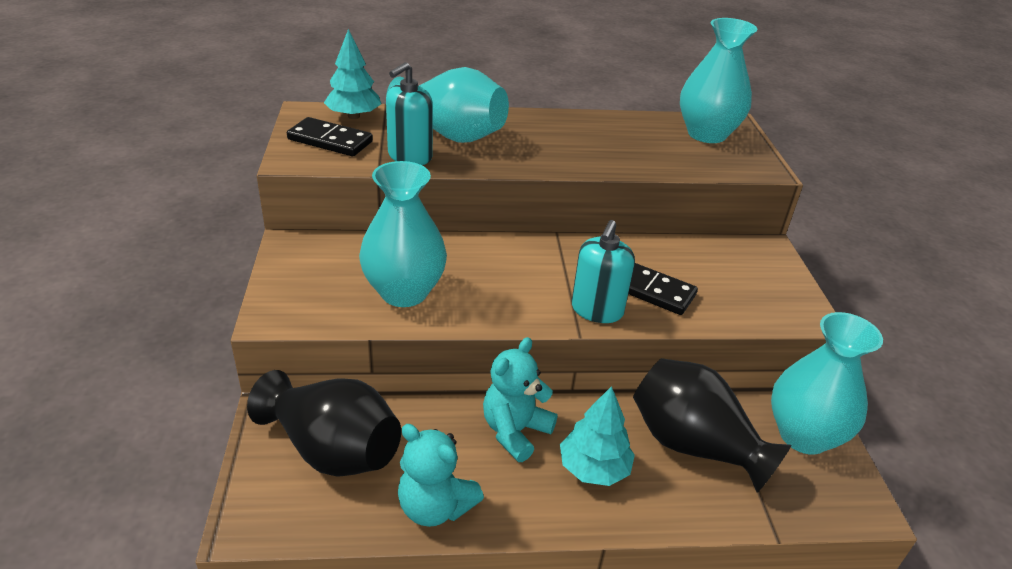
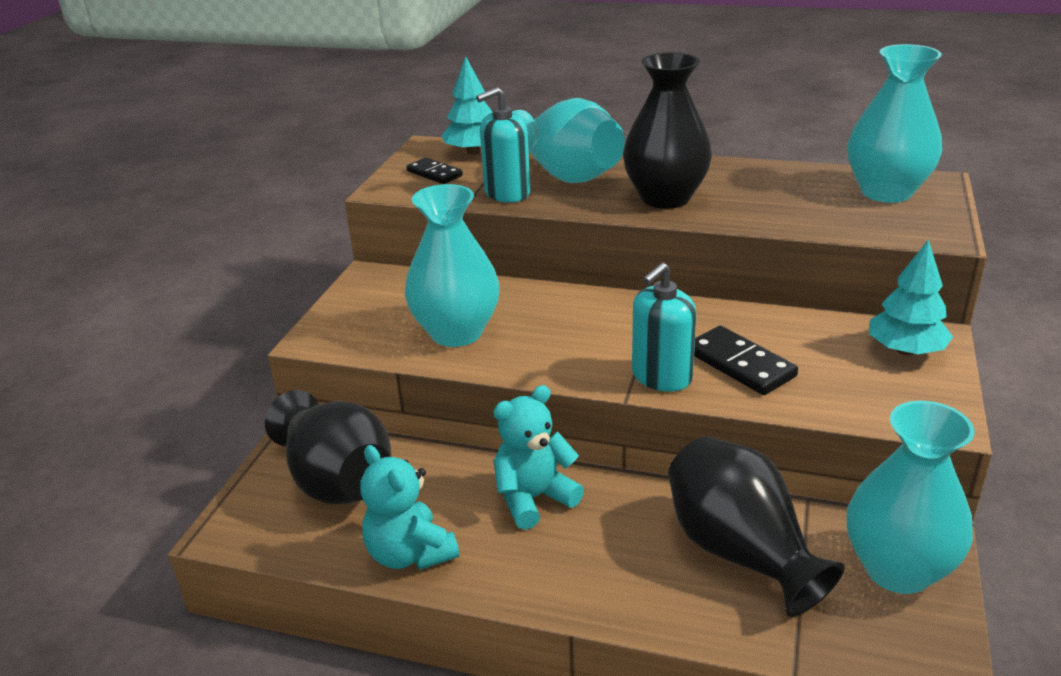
camera: 25 degrees right, 5 degrees down
black domino [287,117,373,156] -> black domino [407,158,463,184], size x0.66
turquoise tree [560,386,635,486] -> turquoise tree moved to [869,239,953,356]
none -> black vase [623,52,712,209]

